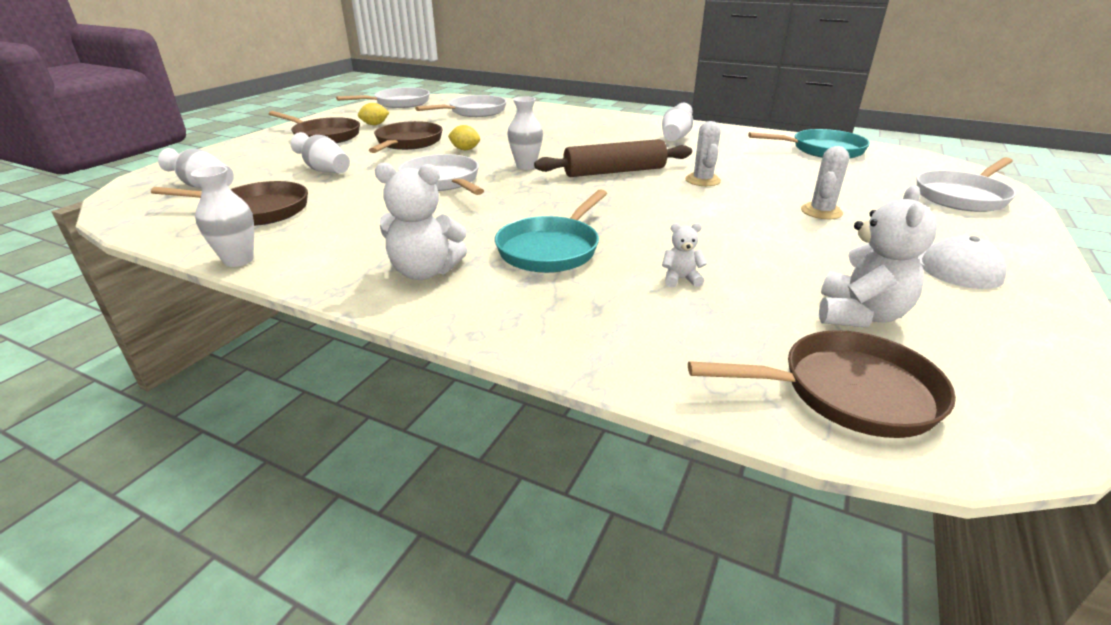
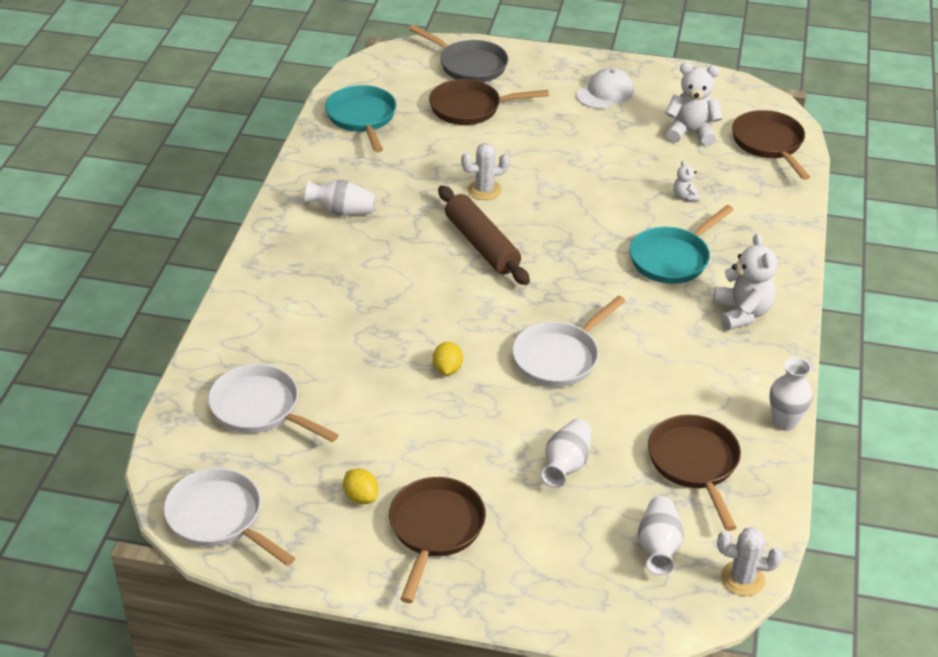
camera: 105 degrees left, 10 degrees up
brown pan [369,121,443,153] -> brown pan moved to [429,79,549,125]
turquoise pan [495,189,607,273] -> turquoise pan turned 120 degrees clockwise [630,205,734,284]
white vase [508,96,543,170] -> none
white cactus [801,146,849,219] -> white cactus moved to [717,527,783,596]
white pan [917,157,1016,212] -> grey pan [409,25,508,82]

